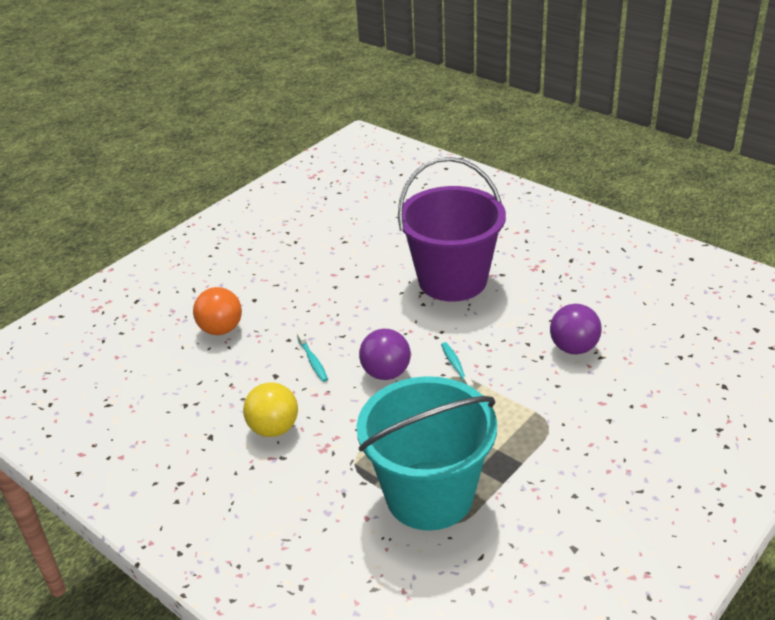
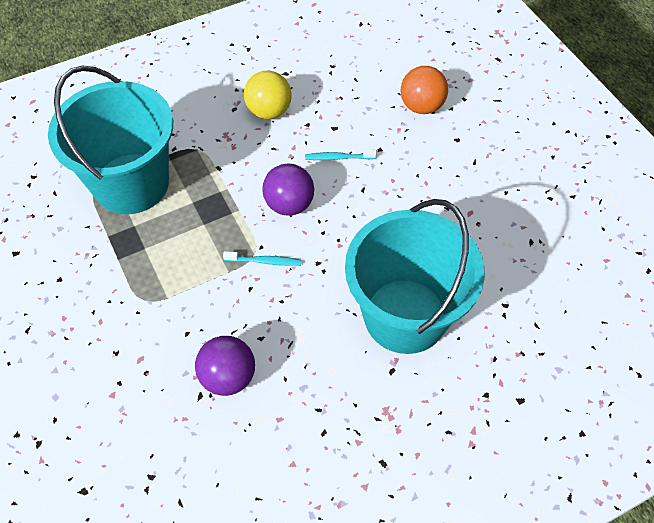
camera: 110 degrees right, 20 degrees up
purple bucket [398,157,506,302] -> turquoise bucket [345,199,485,354]

